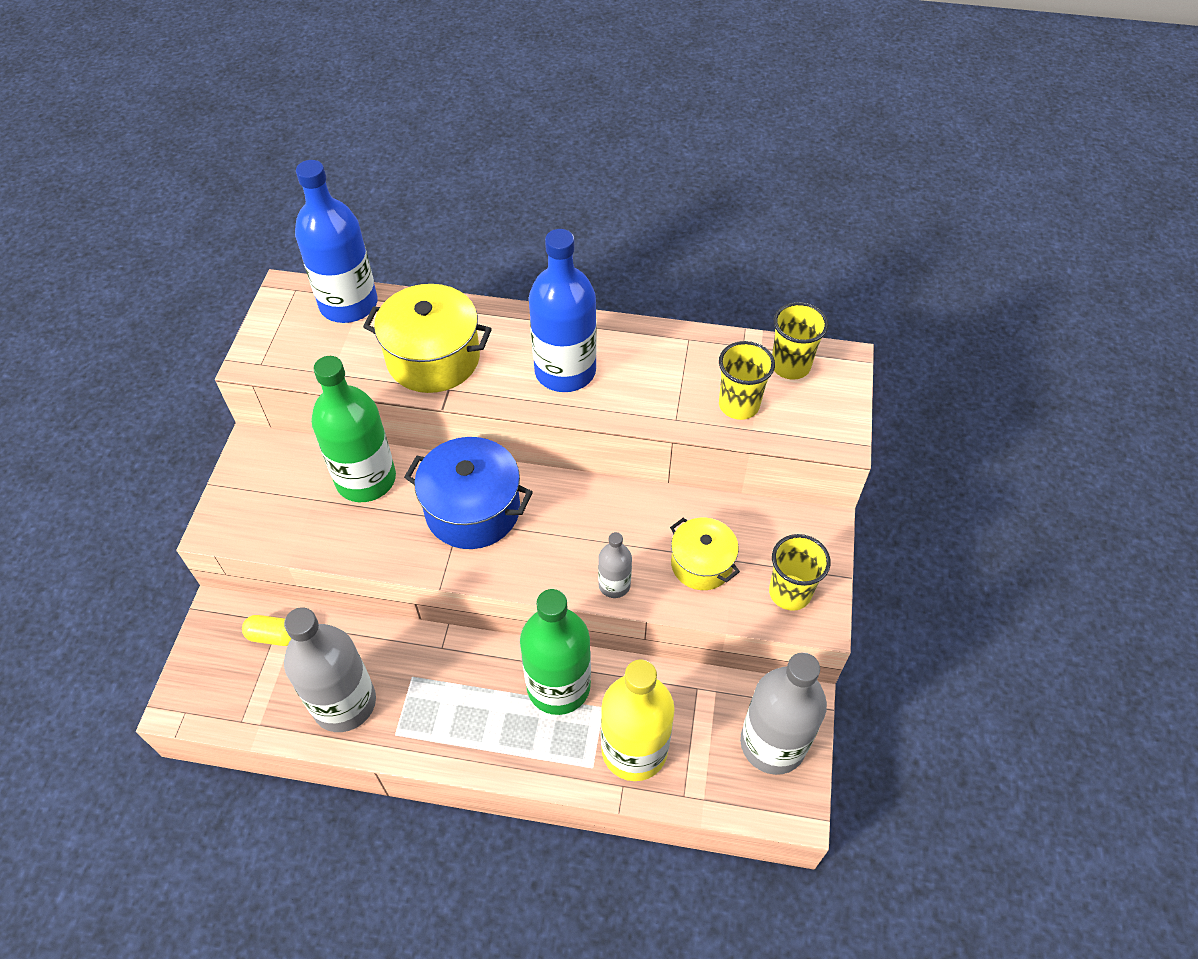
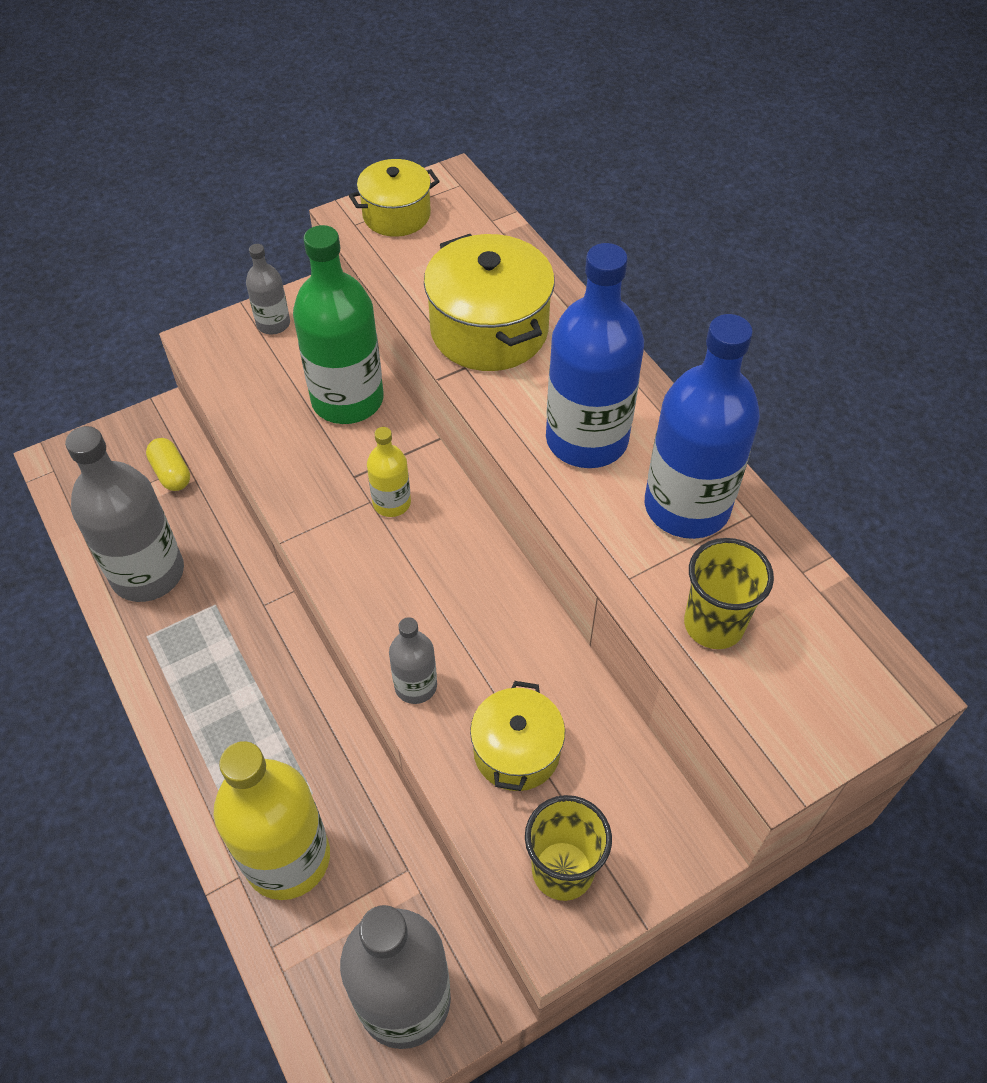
camera: 50 degrees right, 0 degrees up
blue bottle [295,160,377,323] -> blue bottle moved to [645,314,760,539]
blue pot [404,437,533,549] -> yellow bottle [367,427,411,517]
green bottle [520,589,591,715] -> none
yellow cup [772,302,828,380] -> none
none -> grey bottle [246,244,290,334]
none -> yellow pot [349,159,440,237]

